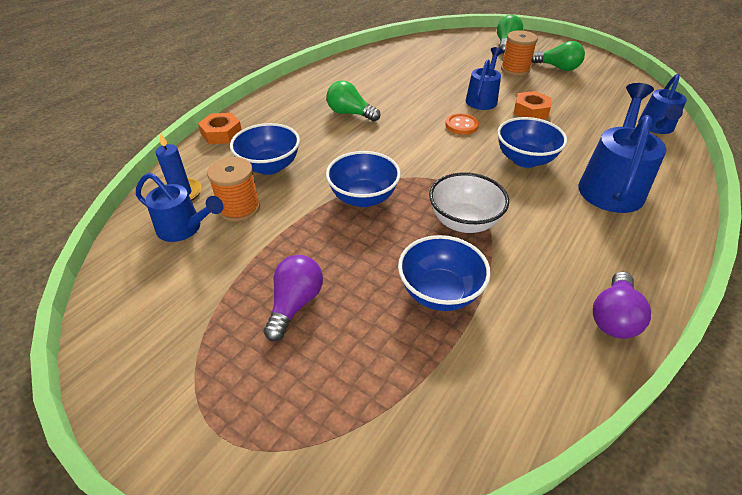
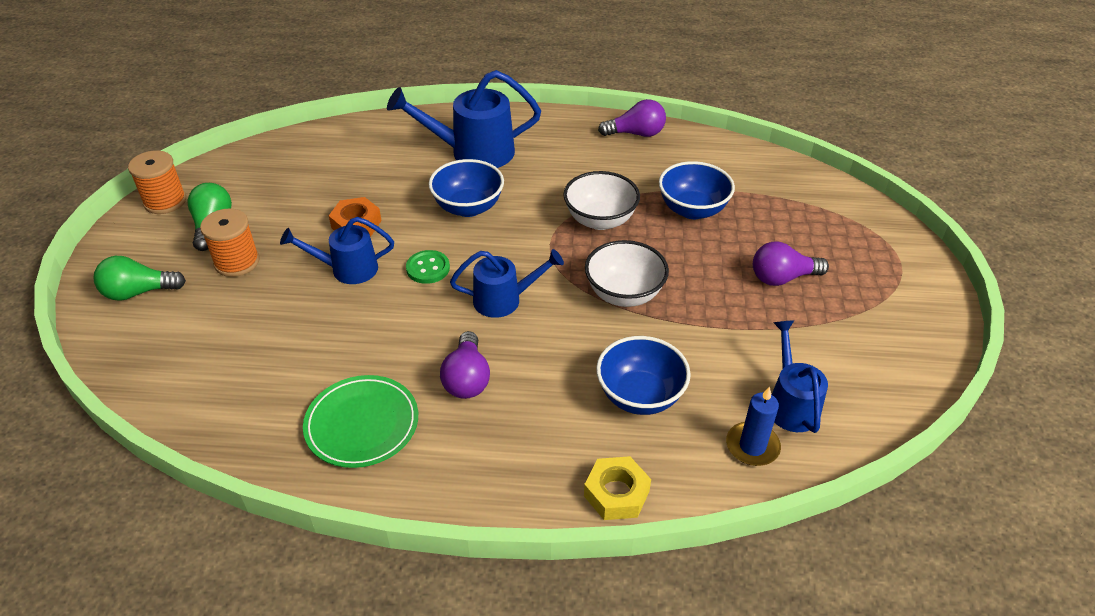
camera: 120 degrees left, 0 degrees up
orange nut [198,113,242,144] -> yellow nut [584,456,651,520]
orange spool [207,157,260,222] -> orange spool moved to [128,150,186,214]
green light bulb [326,80,380,122] -> purple light bulb [440,331,490,399]
blue bowl [326,151,401,207] -> white bowl [585,240,669,307]
orange button [446,113,479,135] -> green button [406,250,450,284]
blue watering can [638,74,687,134] -> blue watering can moved to [450,249,564,318]
none -> green plate [303,375,418,468]

